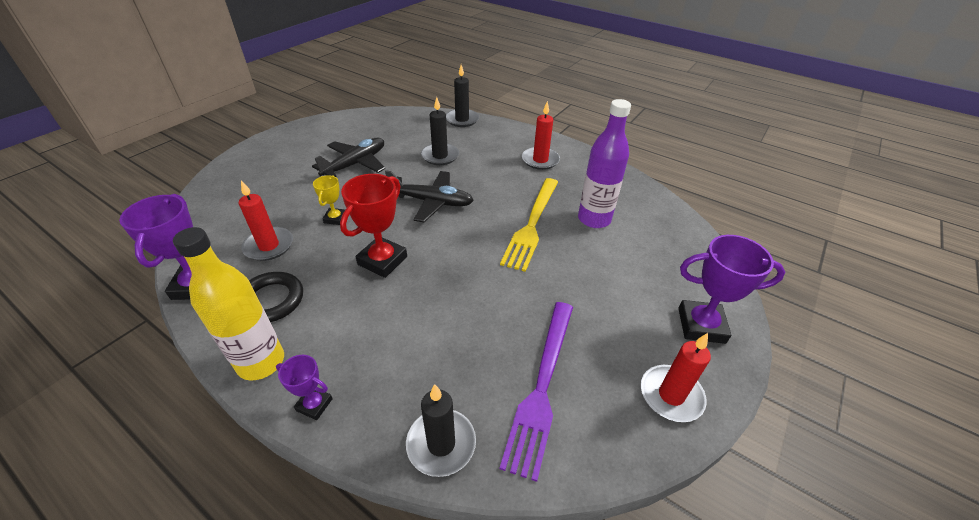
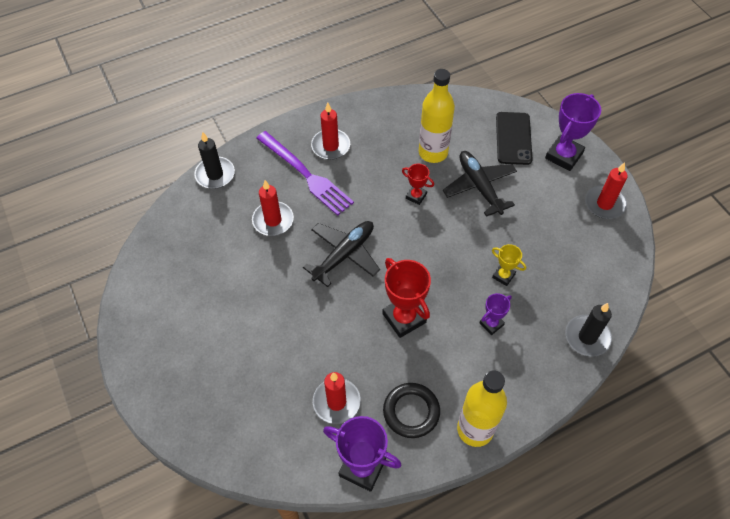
camera: 60 degrees left, 15 degrees up
purple trophy [276,355,333,420] -> purple trophy moved to [479,293,512,335]
black plane [312,137,385,177] -> black plane moved to [443,151,517,217]
yellow trophy [313,175,345,225] -> yellow trophy moved to [492,244,526,286]
black candle [421,97,459,165] -> red candle [252,180,294,236]
purple fork [499,302,573,482] -> purple fork moved to [256,131,354,216]
yellow fork [500,178,558,272] -> red trophy [402,164,434,205]
purple bottle [578,99,631,228] -> yellow bottle [419,69,455,163]
none -> black phone [496,112,533,165]

